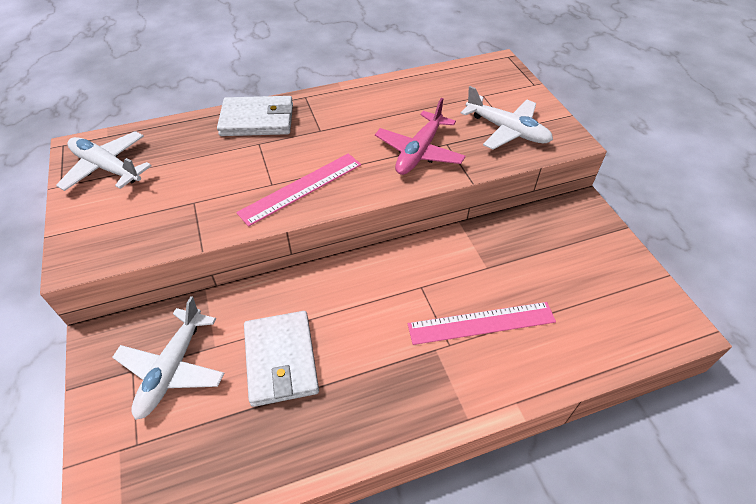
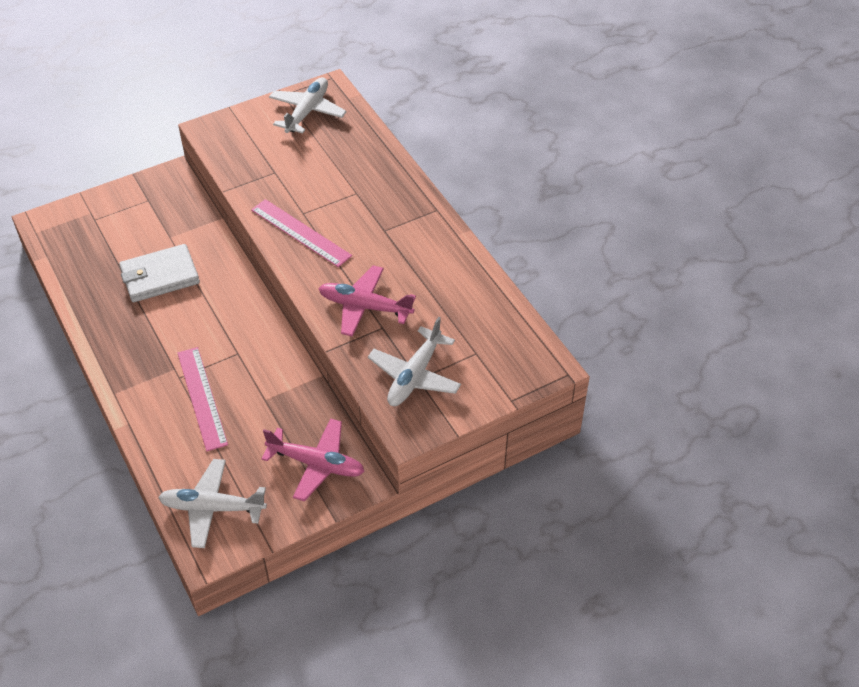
camera: 80 degrees right, 0 degrees up
white plane [112,296,225,420] -> white plane moved to [158,459,267,548]
white wallet [217,96,293,136] -> none
none -> pink plane [261,418,365,501]

